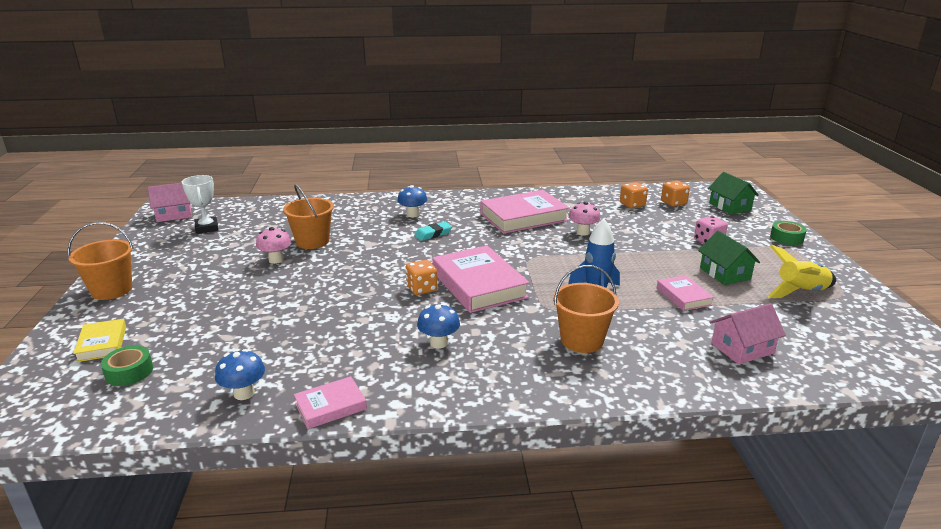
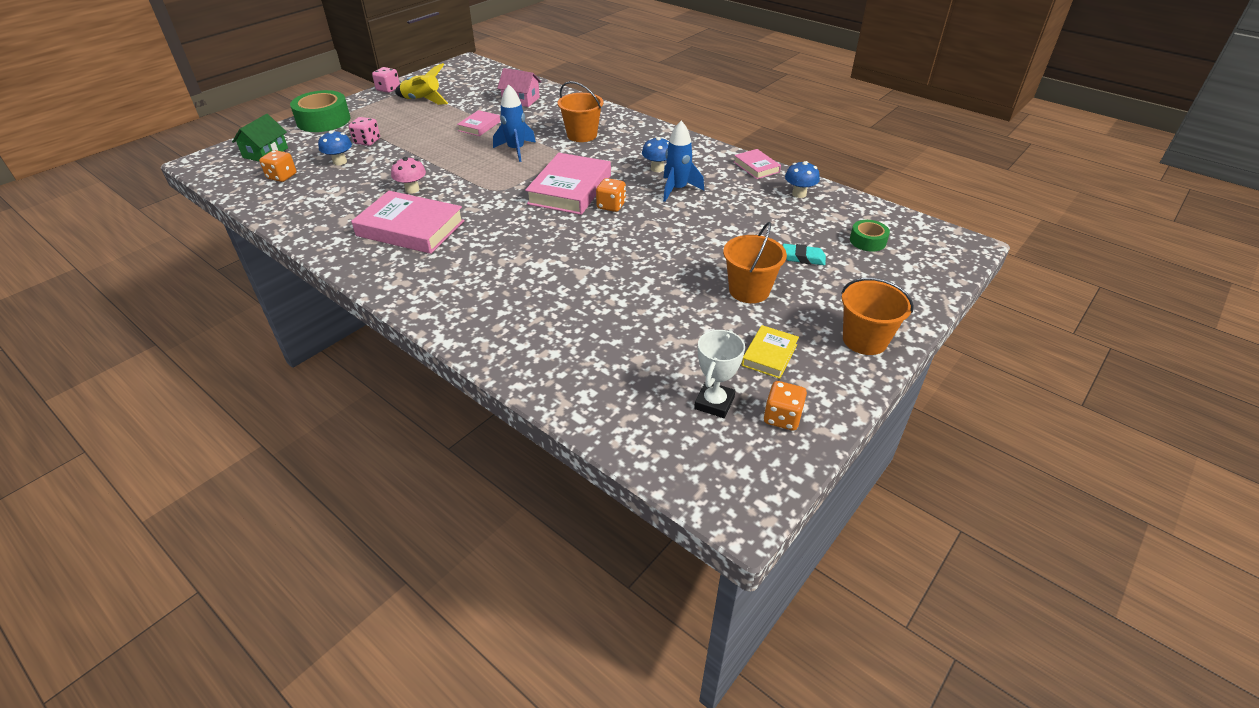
camera: 135 degrees left, 15 degrees up
yellow book [73,319,126,362] -> yellow book moved to [741,325,799,379]
pink house [148,183,192,222] -> none
pink mushroom [256,227,292,264] -> none
orange bucket [283,184,334,249] -> orange bucket moved to [723,222,787,303]
pink book [294,376,367,429] -> pink book turned 45 degrees clockwise [734,149,781,179]
blue mushroom [397,185,427,217] -> blue mushroom moved to [318,130,352,165]
turquoise eraser [414,222,452,241] -> turquoise eraser moved to [783,244,826,265]
orange dice [620,182,648,208] -> orange dice moved to [764,381,807,431]
green house [698,231,760,285] -> none
green tape [770,221,807,245] -> green tape [290,90,350,132], size x1.85
none -> pink dice [372,67,400,93]
none -> blue rocket [663,121,704,202]

